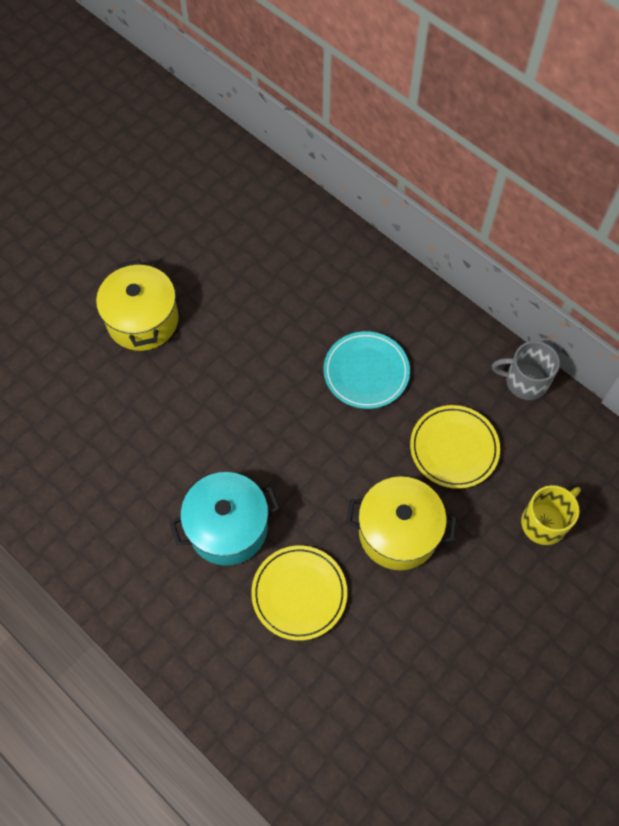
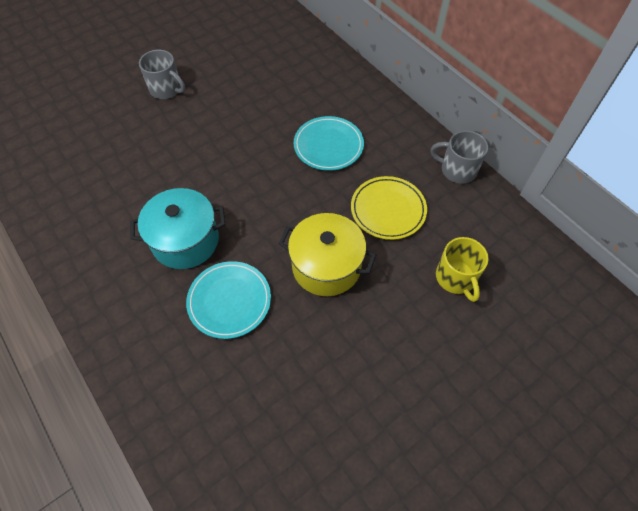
camera: 10 degrees right, 5 degrees down
yellow pot [96,260,179,351] -> grey mug [139,50,185,99]
yellow plate [251,546,347,641] -> turquoise plate [186,261,271,339]
yellow mug [521,485,581,545] -> yellow mug turned 105 degrees clockwise [436,237,489,302]

